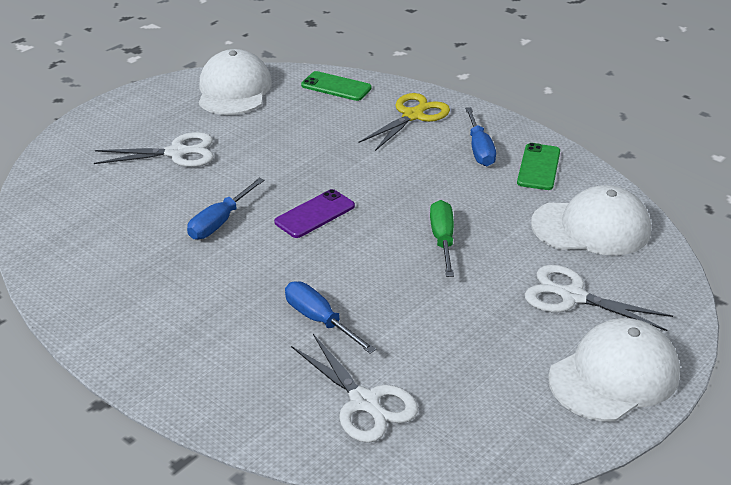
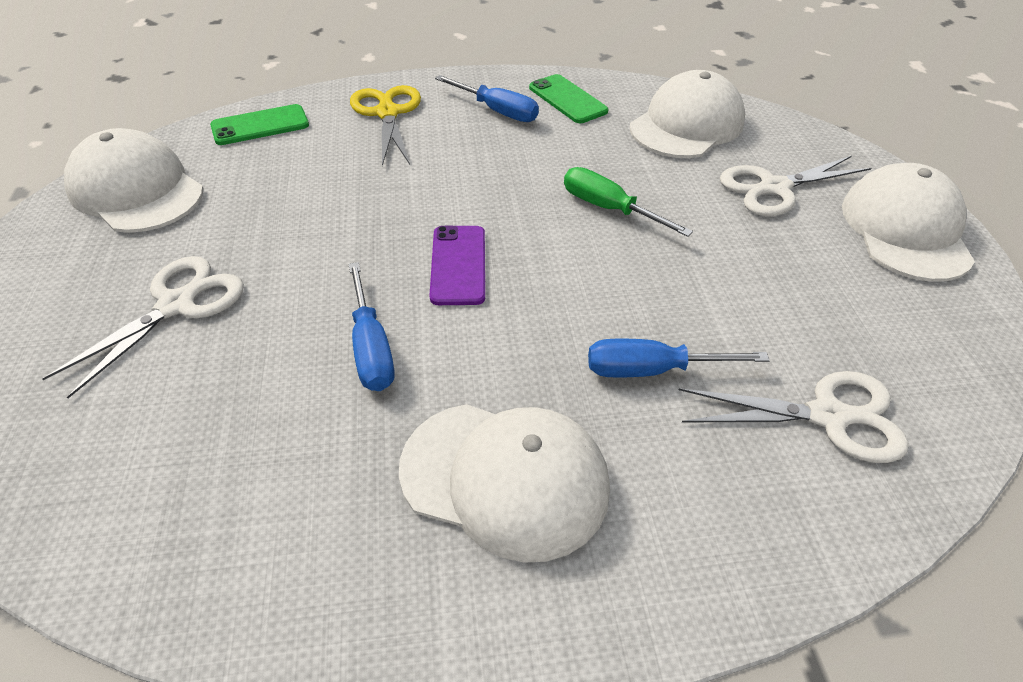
camera: 50 degrees left, 10 degrees up
none -> white cap [399,404,610,563]

